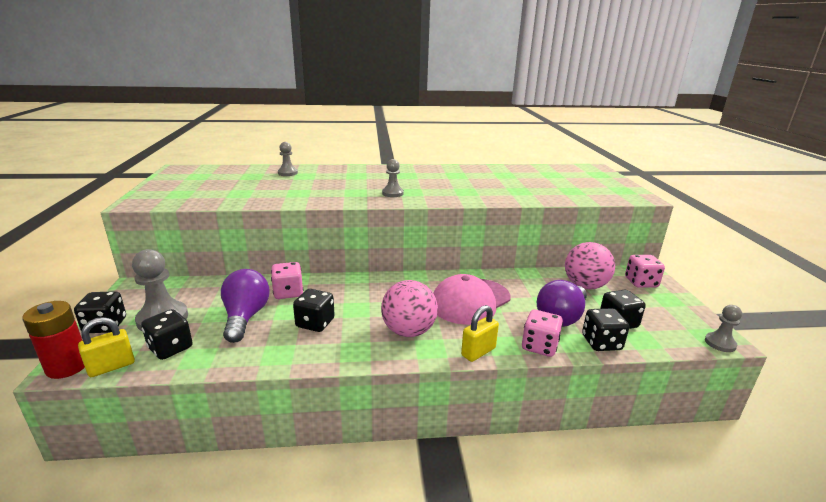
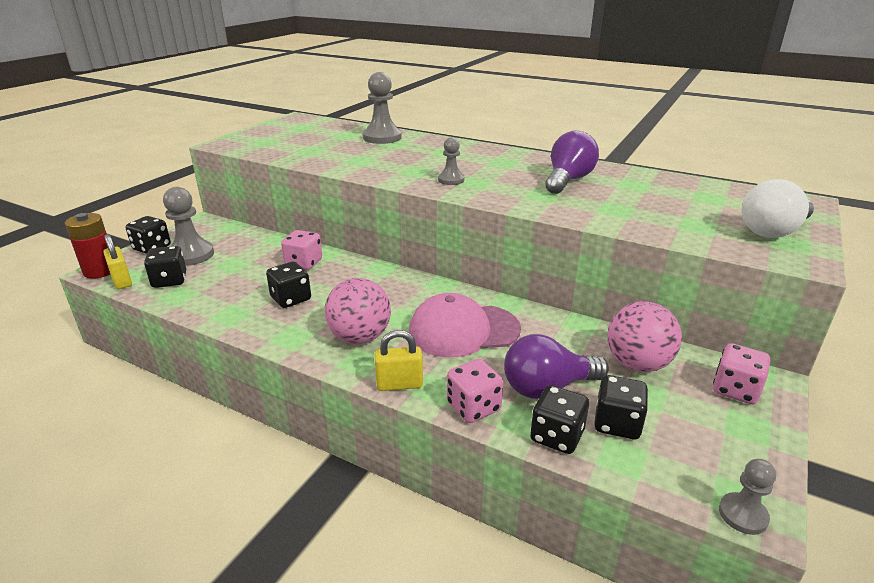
camera: 35 degrees right, 5 degrees up
yellow padlock [78,317,135,377] -> yellow padlock turned 60 degrees clockwise [103,234,132,289]
purple light bulb [221,269,270,343] -> purple light bulb moved to [545,131,599,194]
grey pawn [278,142,298,176] -> grey pawn [363,72,402,144], size x1.76
none -> white light bulb [741,179,814,238]

